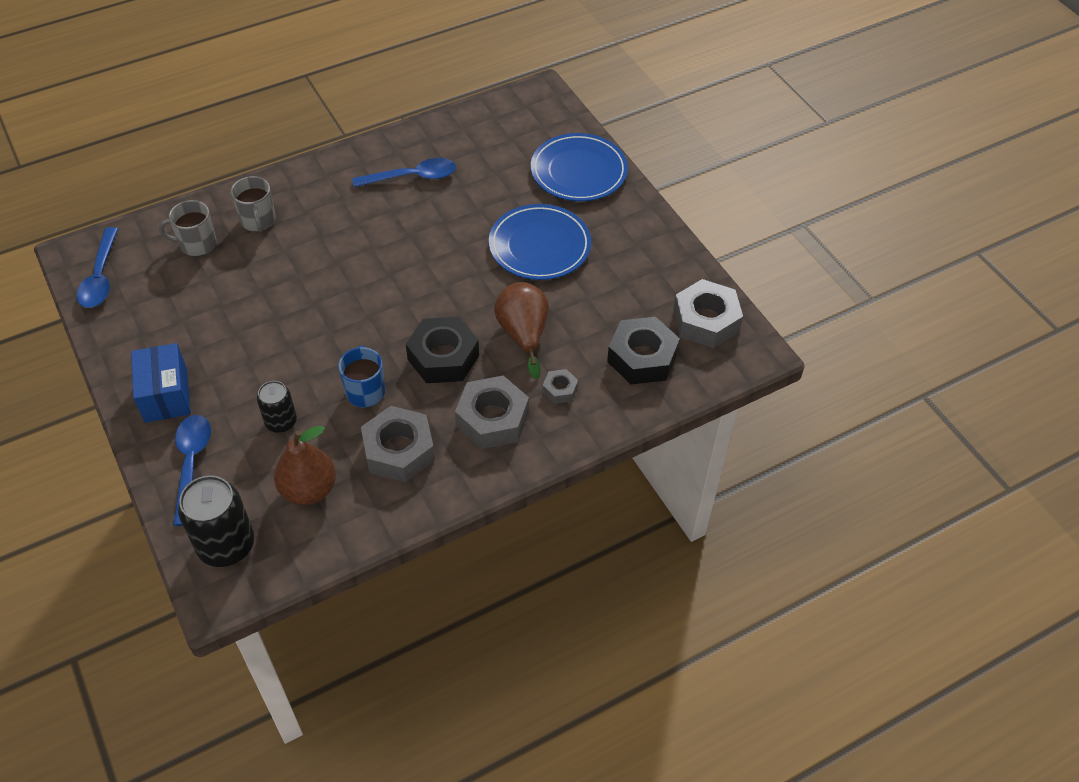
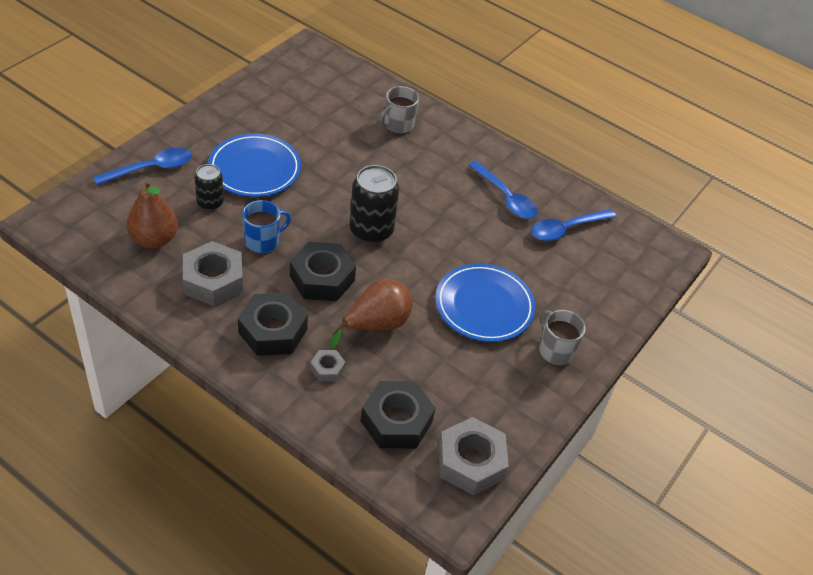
camera: 60 degrees right, 5 degrees down
blue spoon [76,227,118,308] -> blue spoon moved to [531,209,616,241]
blue box [131,343,191,423] -> none
grey mug [159,200,217,256] -> grey mug moved to [539,310,586,365]
black can [178,475,254,567] -> black can moved to [349,165,399,244]
grey nut [455,376,529,449] -> black nut [238,293,308,356]
blue plate [531,133,628,201] -> blue plate moved to [208,133,301,197]

